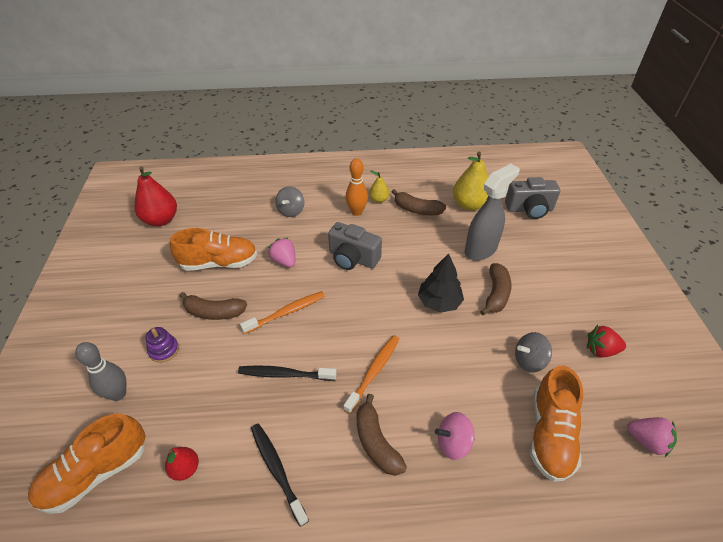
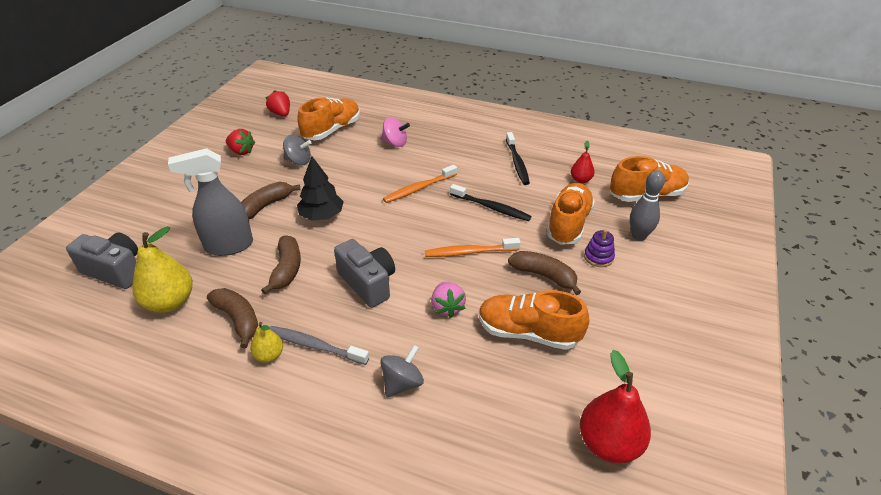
camera: 155 degrees left, 5 degrees down
orange bowling pin [345,158,368,216] -> grey toothbrush [269,326,369,365]
brown banana [356,394,407,476] -> brown banana moved to [261,235,301,294]
pink strawberry [627,417,677,457] -> red strawberry [266,90,290,116]
none -> orange shoe [546,183,595,245]

